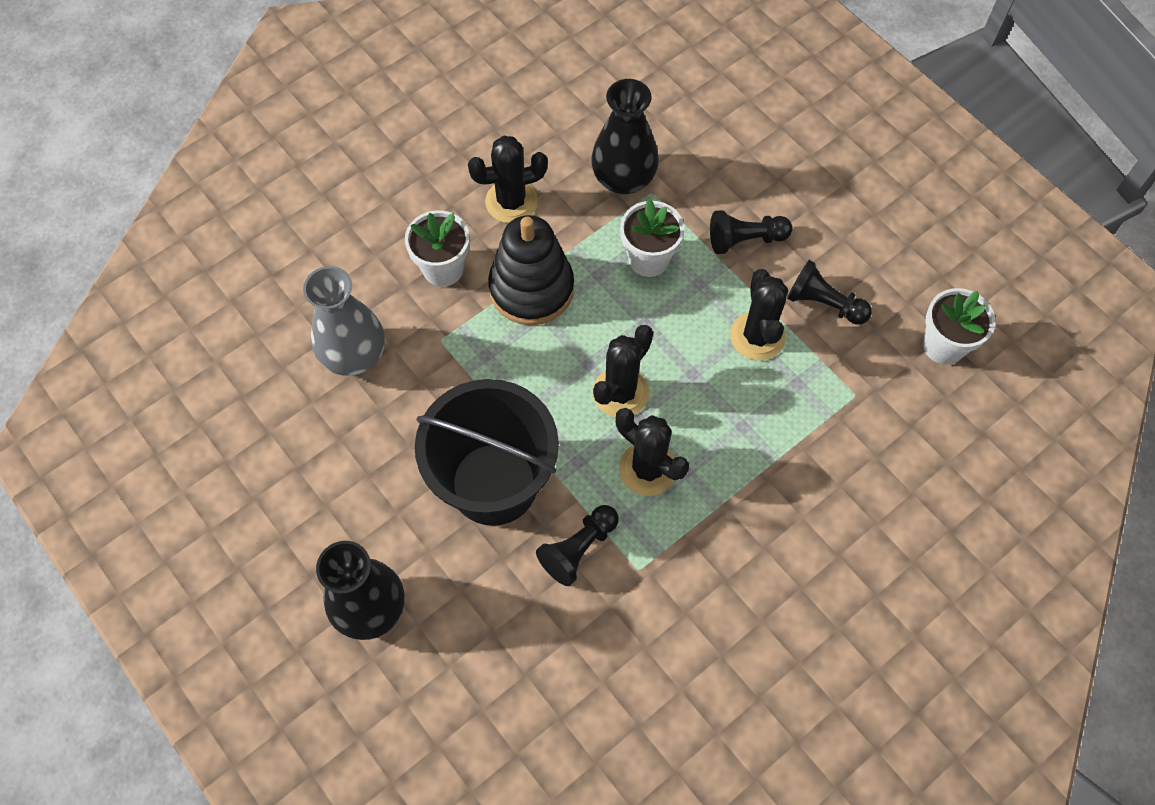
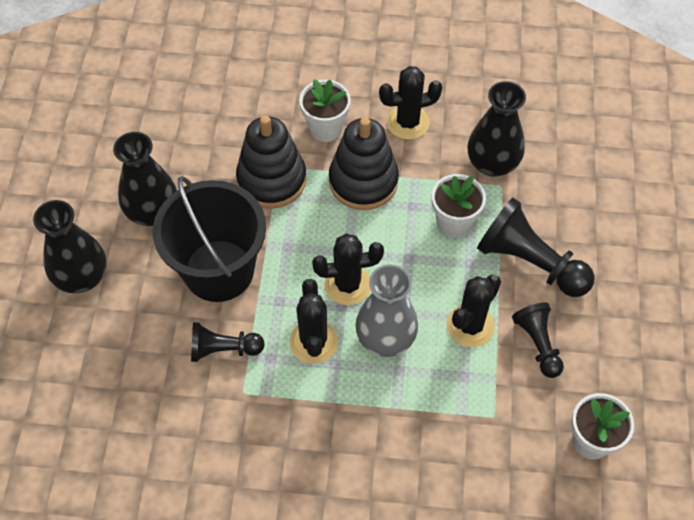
camera: 45 degrees right, 5 degrees down
grey vase [303,266,385,376] -> grey vase moved to [355,265,418,357]
black cactus [468,136,548,223] -> black cactus turned 45 degrees counterclockwise [379,66,442,140]
black pawn [710,210,793,254] -> black pawn [477,198,595,297], size x1.66
none -> black vase [113,132,177,226]
none -> black stacking toy [236,116,307,209]

